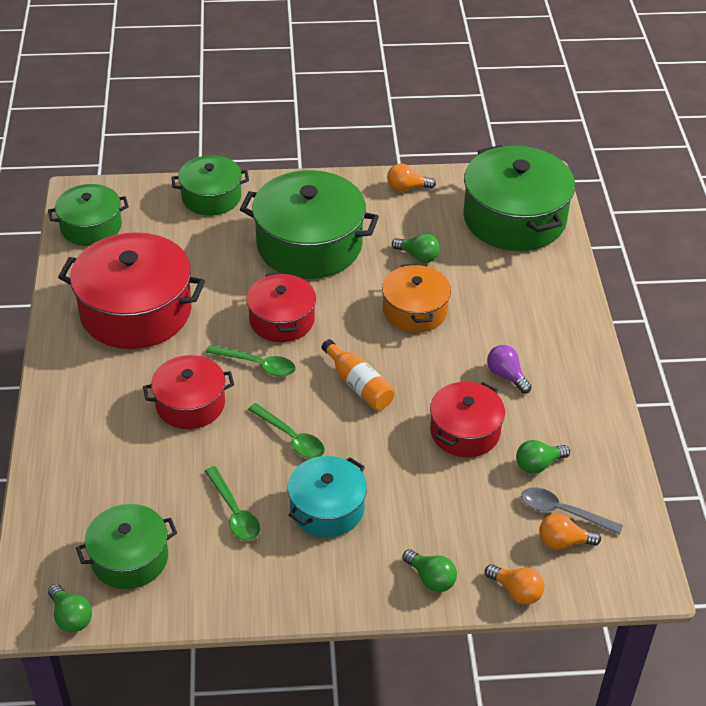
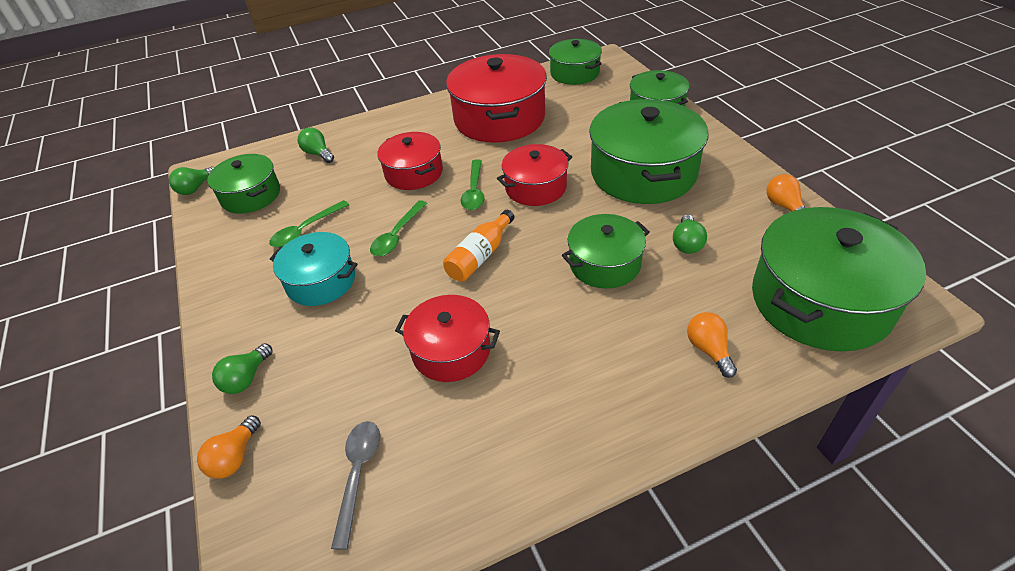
camera: 75 degrees right, 0 degrees up
orange pot [382,263,451,333] -> green pot [562,214,650,289]
purple light bulb [487,345,532,393] -> none
green light bulb [516,440,570,474] -> green light bulb moved to [298,127,334,163]
orange light bulb [539,514,601,549] -> orange light bulb moved to [687,312,737,378]

